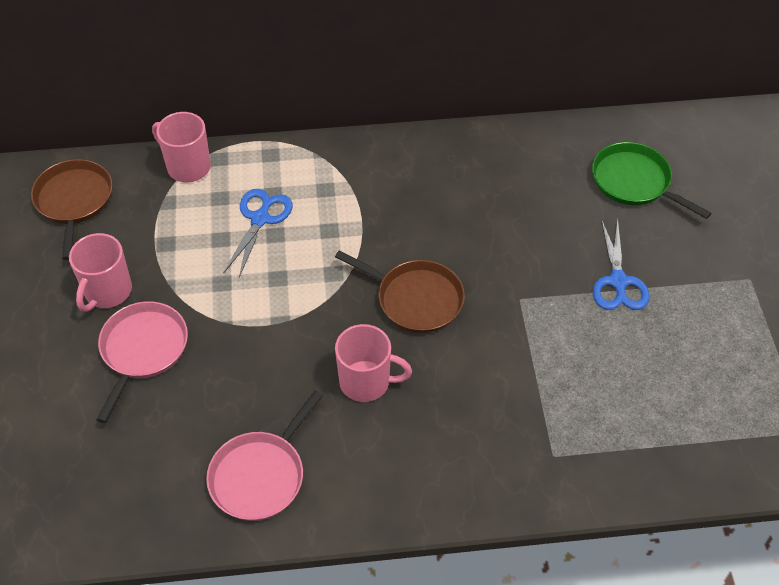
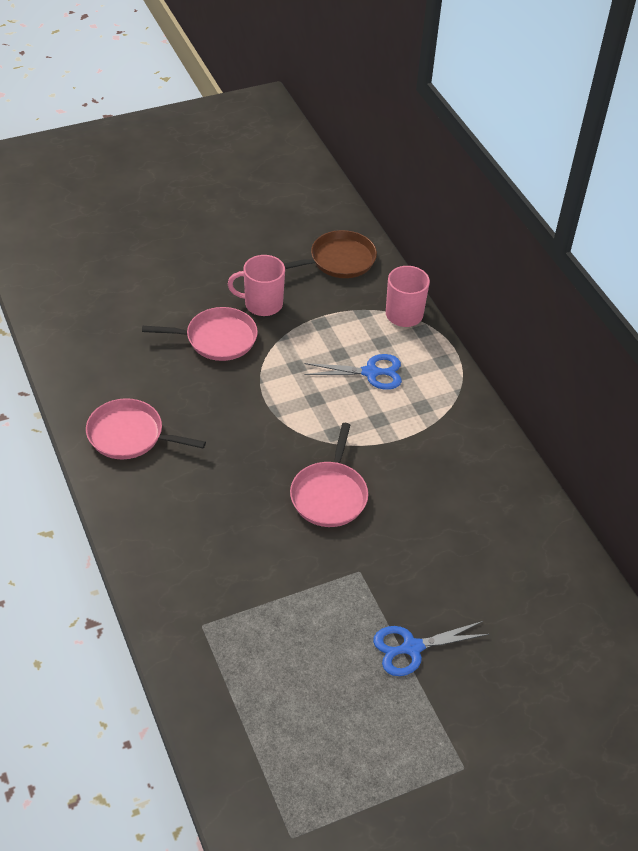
camera: 70 degrees right, 5 degrees down
brown pan [335,250,465,333] -> pink pan [290,423,368,527]
pink mug [335,324,412,402] -> none
green pan [592,142,711,219] -> none

